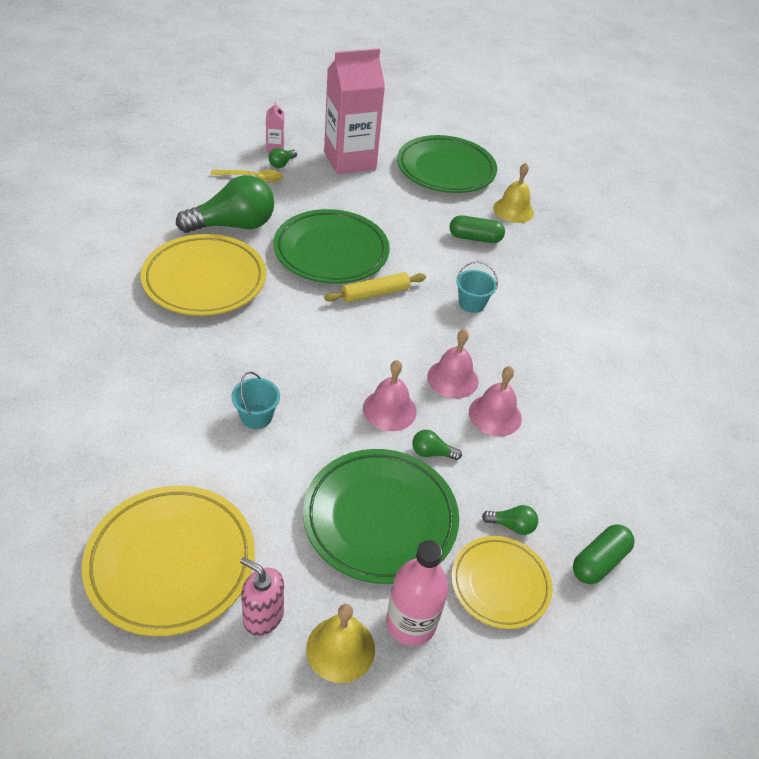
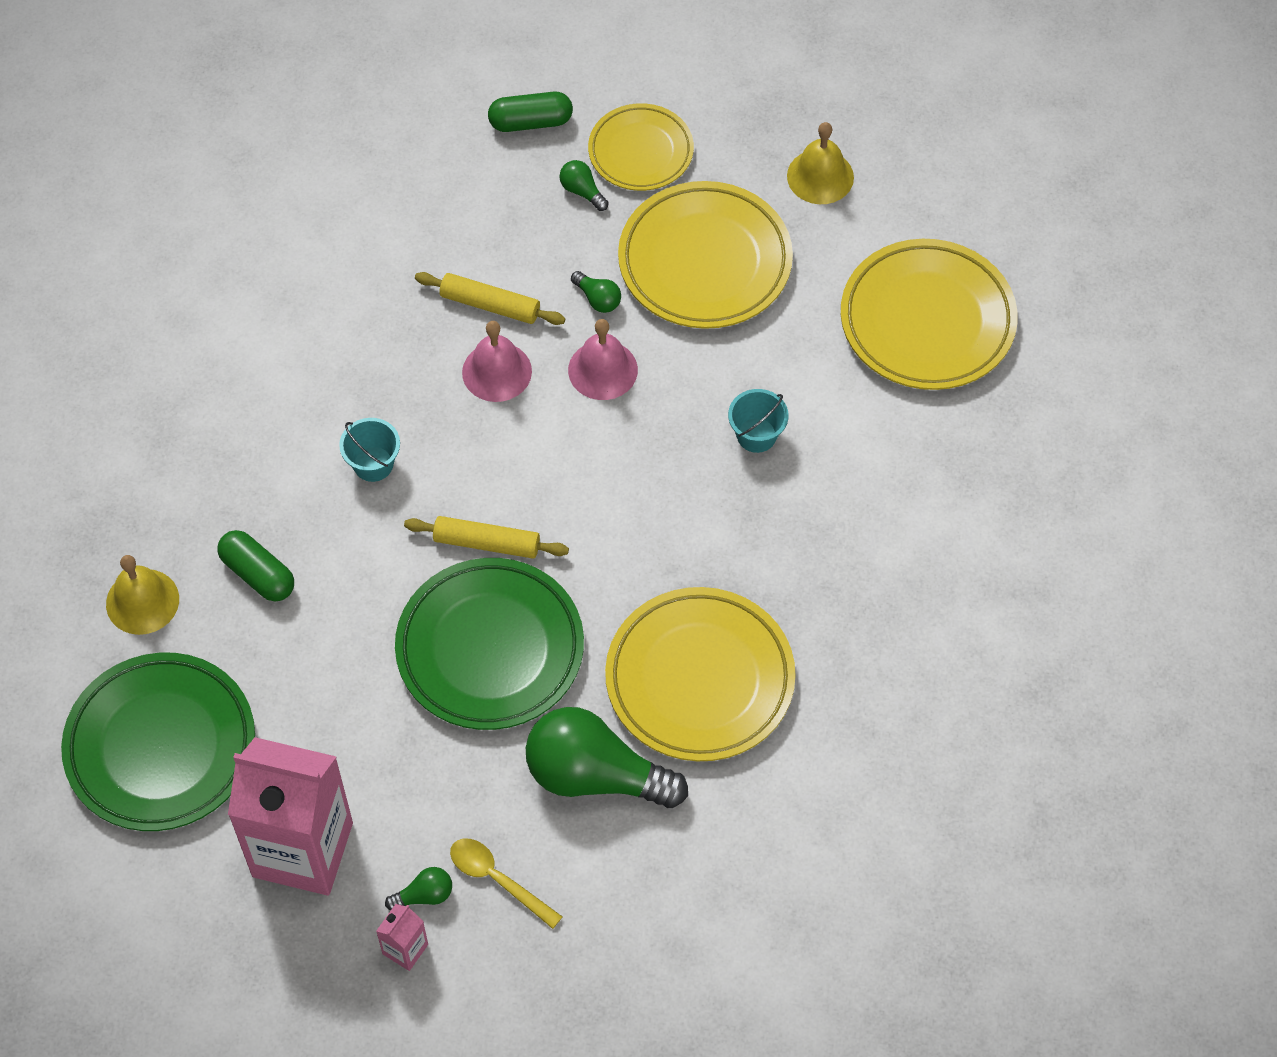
camera: 140 degrees left, 15 degrees up
pink soap dispenser [240,557,284,636] -> none
green plate [303,449,459,584] -> yellow plate [618,181,793,329]
pink bottle [386,540,448,646] -> none
pink bell [469,366,522,436] -> yellow rolling pin [415,272,565,325]

